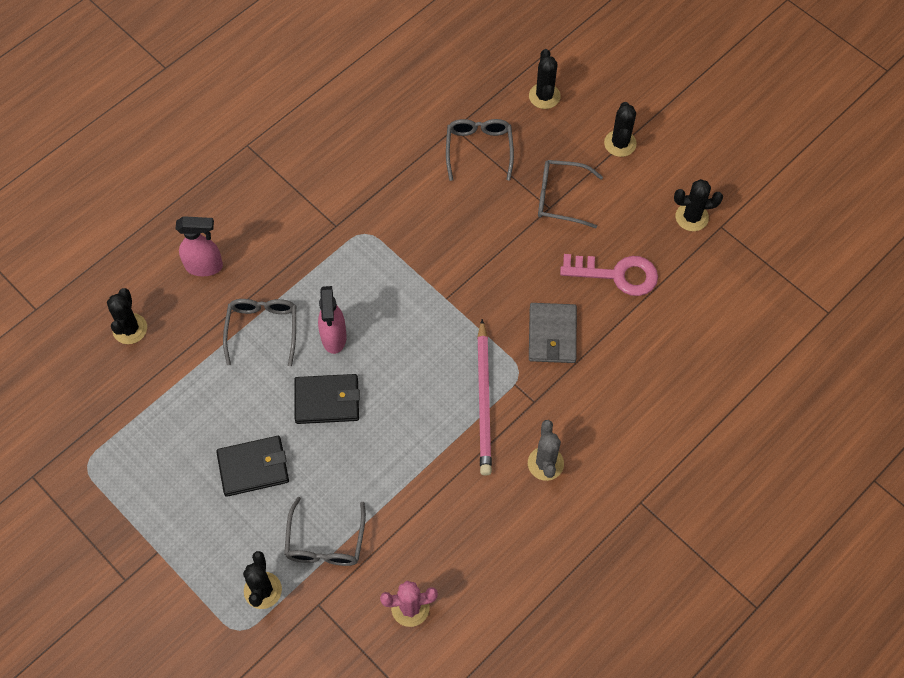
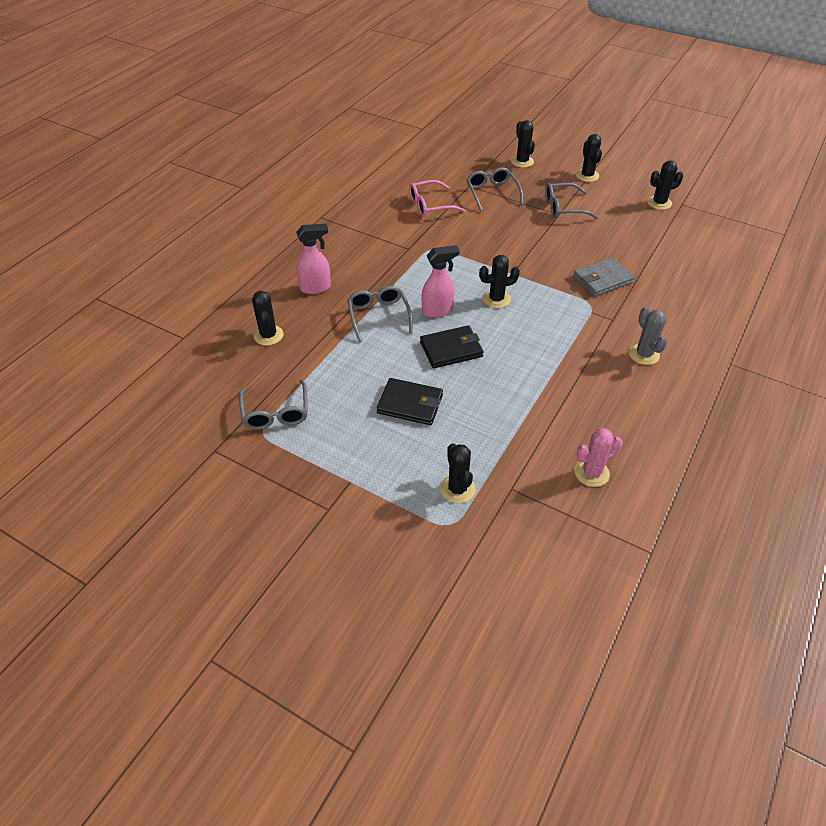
camera: 15 degrees left, 15 degrees down
black wallet [216,436,289,497] -> black wallet turned 45 degrees clockwise [377,378,443,425]
grey glasses [284,497,366,566] -> grey glasses moved to [239,379,308,430]
pink spray bottle [318,286,347,354] -> pink spray bottle turned 90 degrees counterclockwise [422,245,460,318]
pink pencil [477,319,492,476] -> none
grey wallet [529,303,577,363] -> grey wallet turned 75 degrees clockwise [573,257,635,297]
pink key [560,254,658,296] -> none
none -> pink glasses [409,180,466,217]
none -> black cactus [479,255,520,308]

